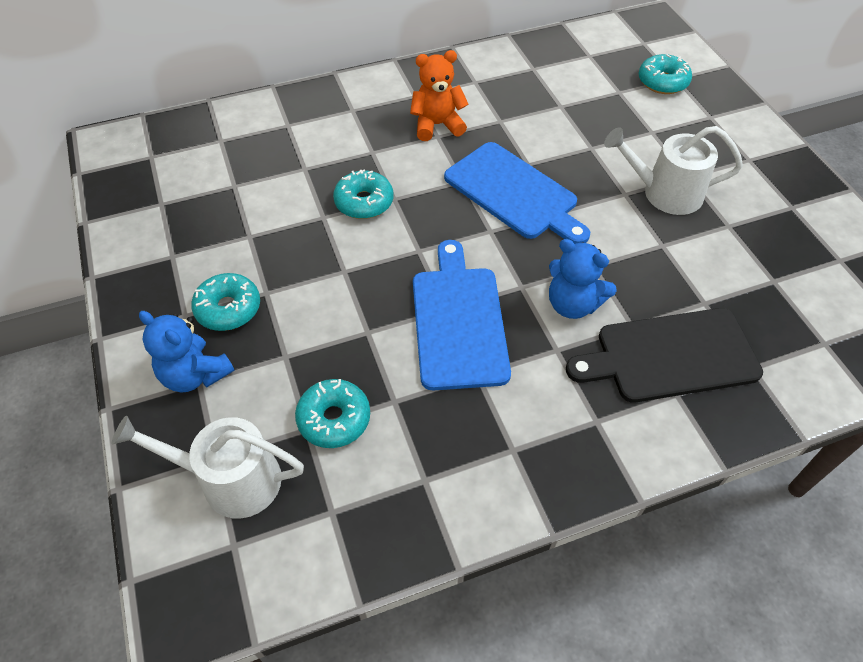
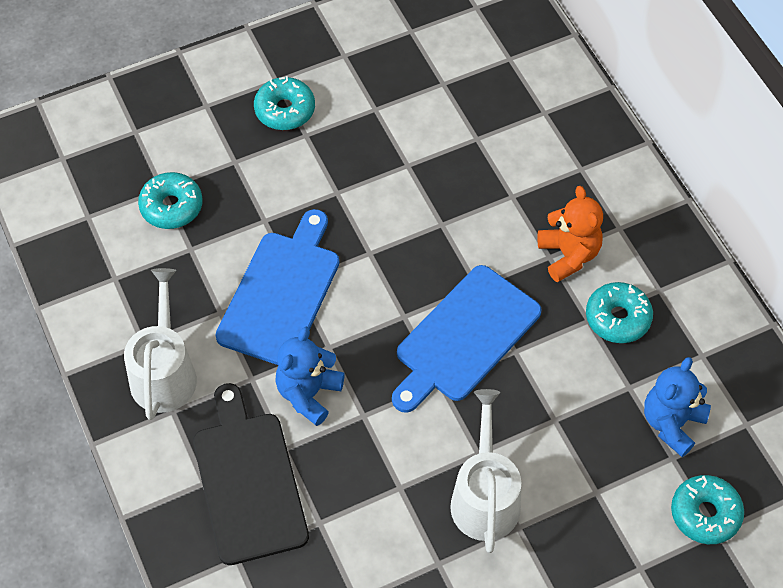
camera: 85 degrees right, 5 degrees up
white watering can [112,415,304,519] -> white watering can moved to [124,268,197,420]
blue teddy bear [139,311,235,393] -> blue teddy bear moved to [644,357,711,457]
turquoise donut [333,169,393,219] -> turquoise donut moved to [586,282,653,343]
blue cutting board [413,240,511,390] -> blue cutting board turned 60 degrees counterclockwise [215,209,340,365]

